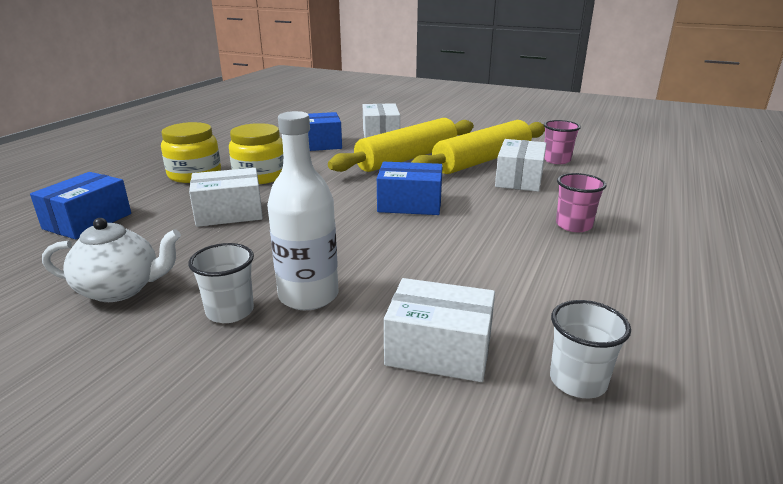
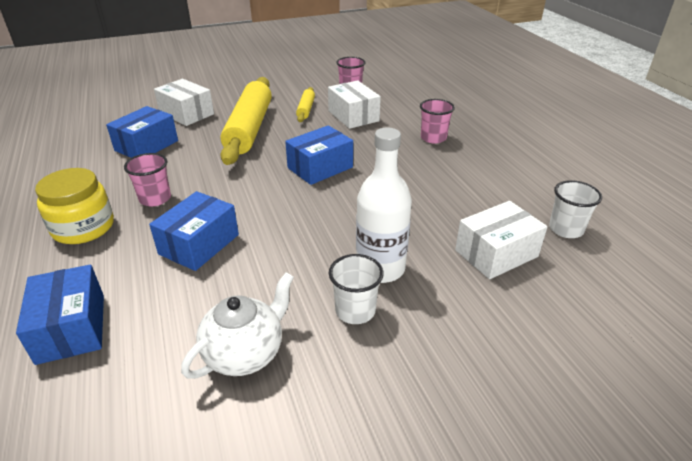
camera: 45 degrees left, 10 degrees up
white box [189,168,263,227] -> blue box [149,191,239,271]
yellow jar [229,123,283,184] -> pink cup [124,153,171,206]
yellow rolling pin [411,120,545,174] -> yellow rolling pin [296,87,315,122], size x0.45

